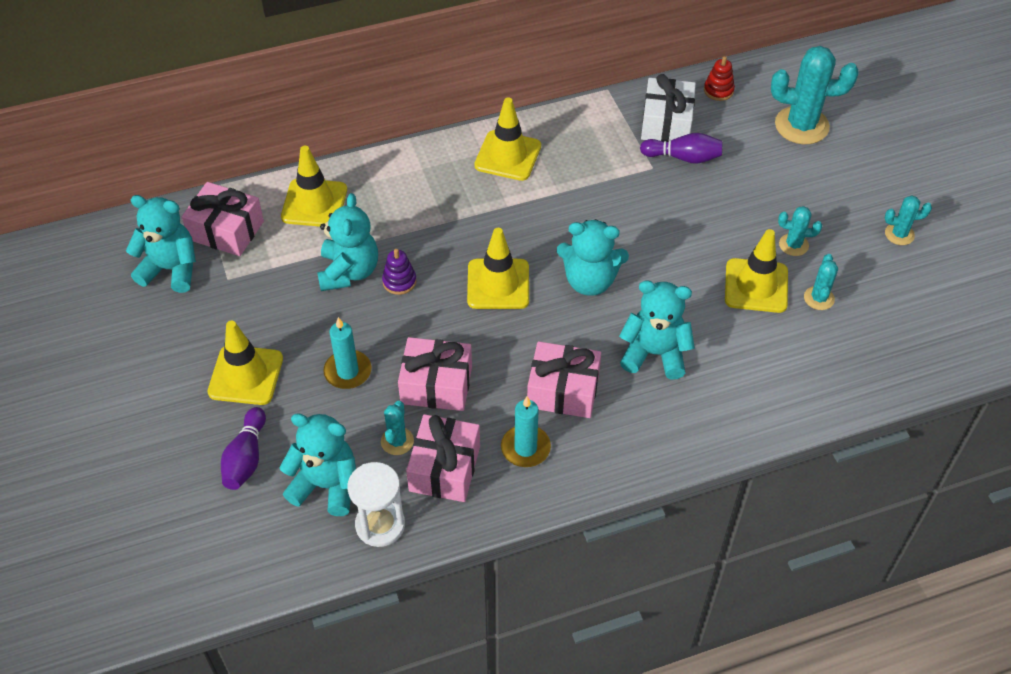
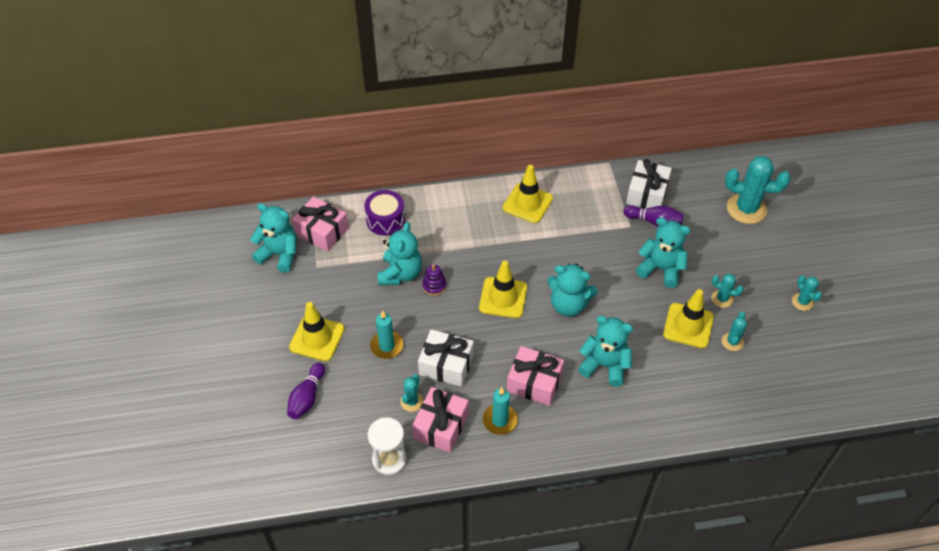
camera: 10 degrees right, 0 degrees up
turquoise teddy bear [279,413,356,516] -> turquoise teddy bear moved to [636,217,691,288]
yellow traffic cone [281,146,347,227] -> purple drum [364,190,405,236]
pink gift [398,337,472,411] -> white gift [418,329,474,387]
red stacking toy [704,56,735,101] -> none
turquoise cactus [885,195,932,245] -> turquoise cactus turned 60 degrees clockwise [792,275,822,311]

